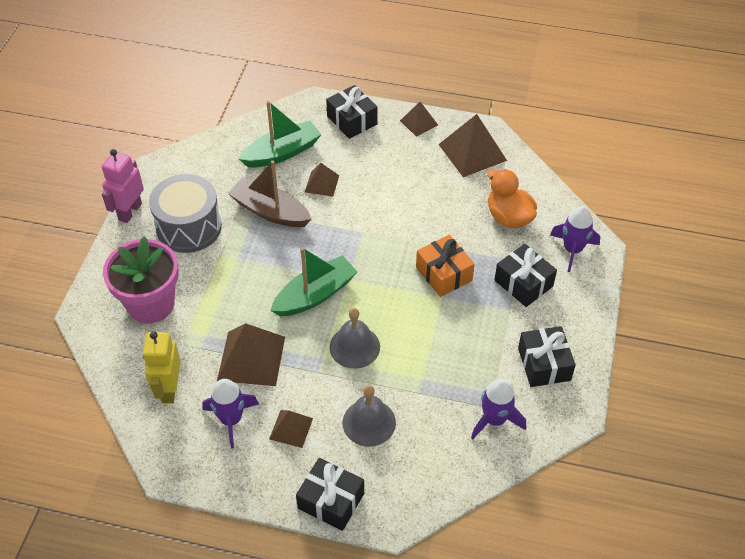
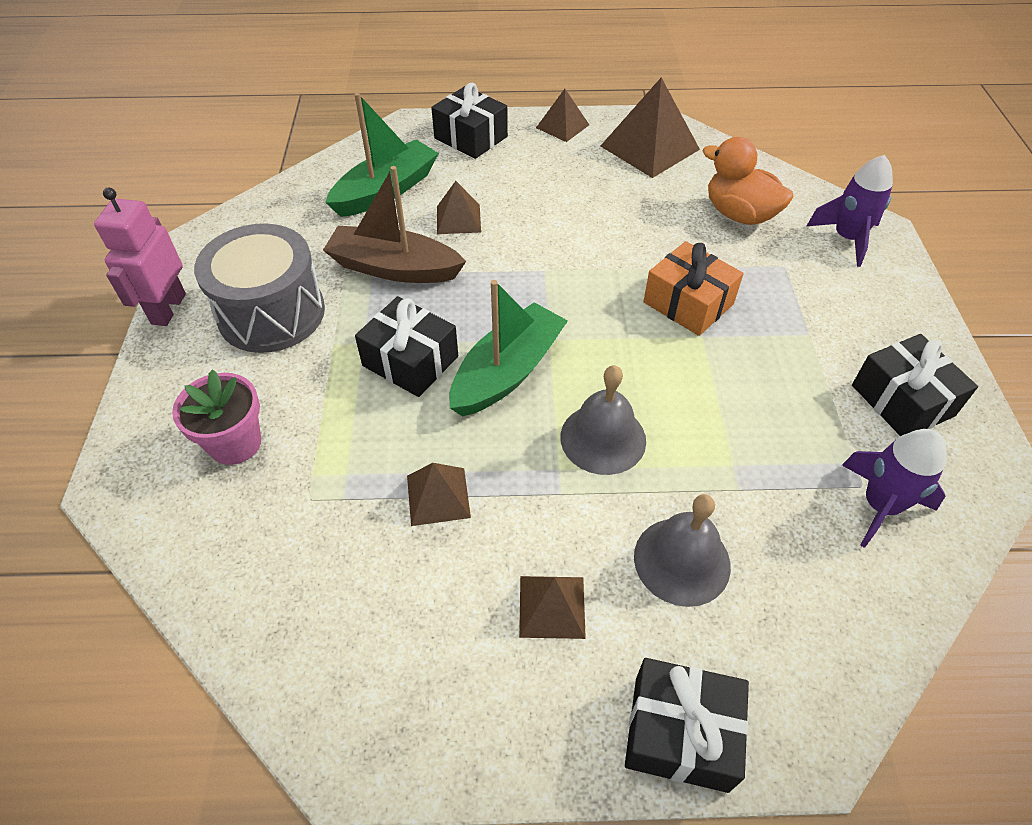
camera: 15 degrees left, 0 degrees up
pink flower pot [103,236,179,323] -> pink flower pot [172,369,261,465], size x0.62
yellow robot [143,331,181,403] -> none
purple rocket [202,379,259,449] -> none
brown pyramid [217,323,285,386] -> brown pyramid [407,463,471,526], size x0.56
black gift [494,244,557,307] -> black gift moved to [355,296,458,397]

